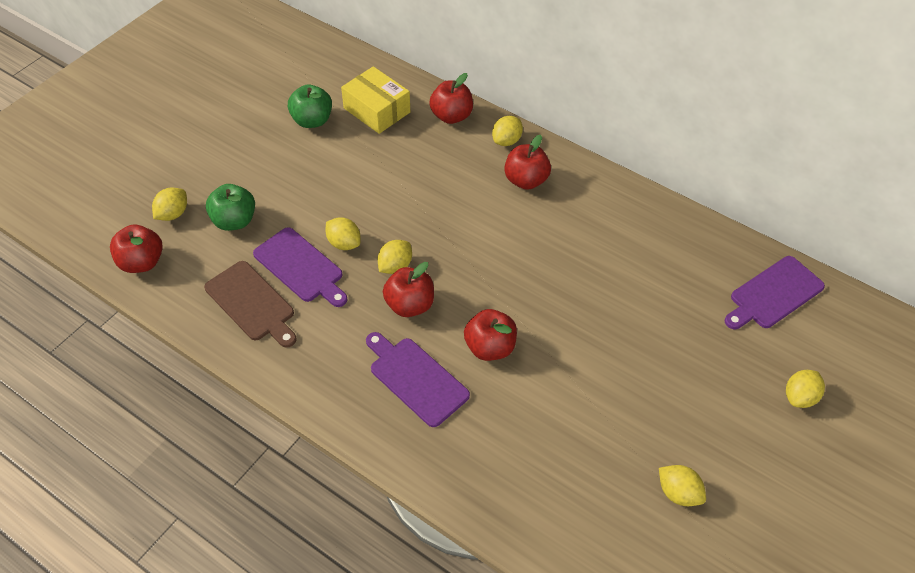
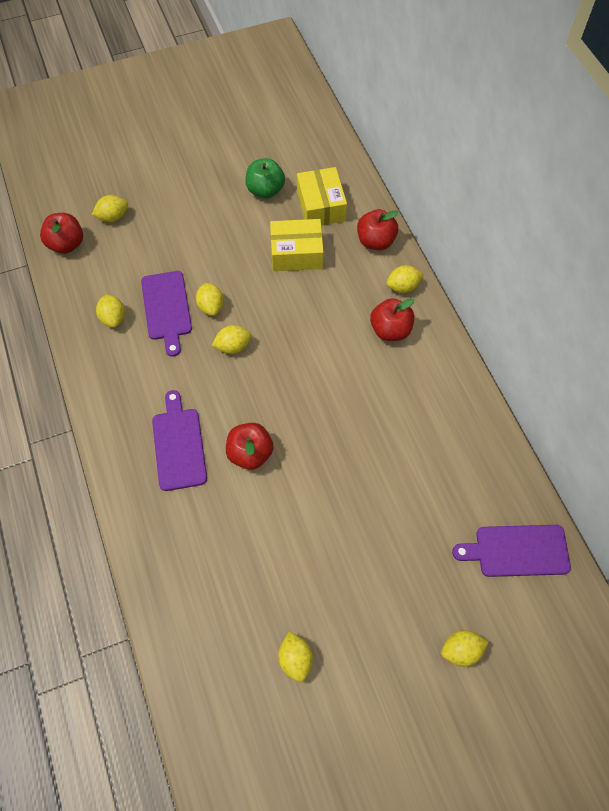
camera: 35 degrees right, 10 degrees up
brown cutting board [204,261,297,348] -> yellow lemon [96,294,125,328]
green apple [206,184,255,231] -> none
red apple [383,262,434,317] -> none
none -> yellow box [270,219,324,271]

